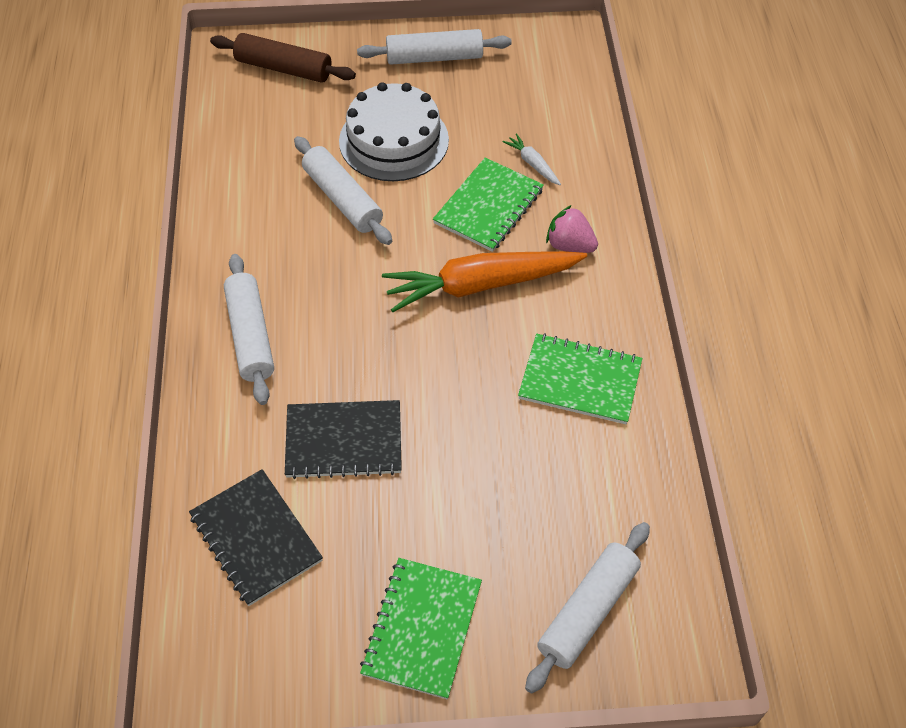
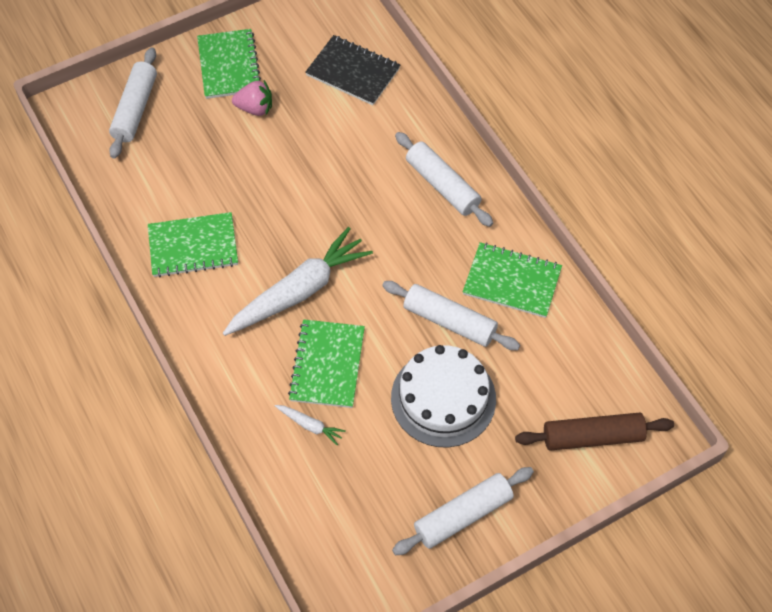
camera: 155 degrees right, 5 degrees up
black notebook [285,400,402,479] -> none
orange carrot [382,251,587,312] -> white carrot [223,227,373,336]
pink strawberry [546,205,598,253] -> pink strawberry moved to [232,80,272,116]
none -> green notebook [463,242,562,318]

